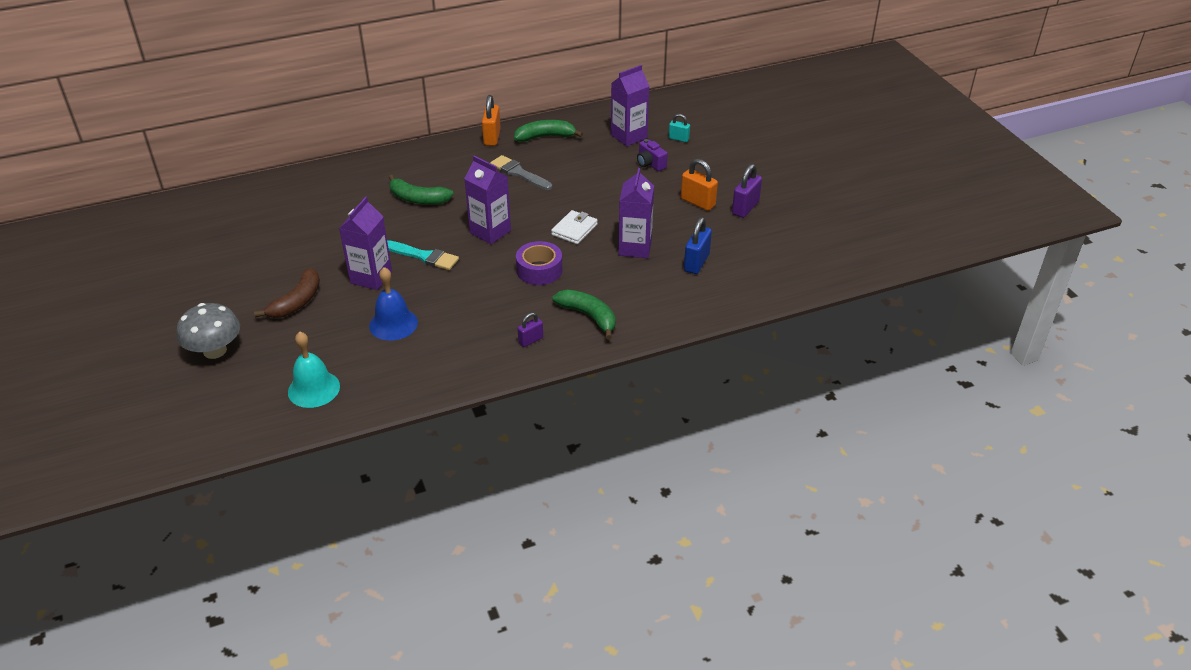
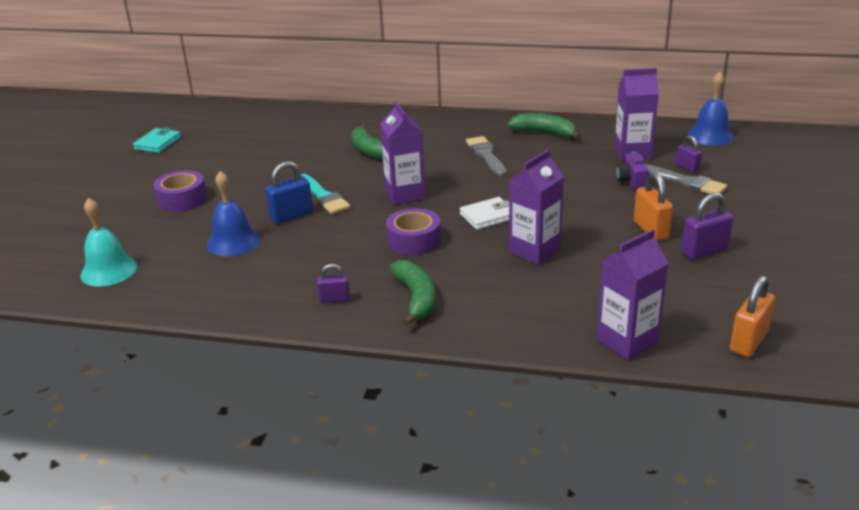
camera: 35 degrees right, 10 degrees down
grey mushroom [177,303,240,359] -> none
brown banana [254,268,320,318] -> purple tape [153,170,207,212]
purple carton [339,197,392,290] -> purple carton moved to [597,229,669,361]
orange padlock [482,95,501,146] -> orange padlock moved to [730,276,775,357]
turquoise padlock [669,114,690,142] -> purple padlock [676,136,702,173]
blue padlock [684,217,712,274] -> blue padlock moved to [265,161,313,224]
none -> turquoise wallet [133,127,181,153]
none -> grey brush [646,164,727,194]
none -> blue bell [688,72,734,146]

